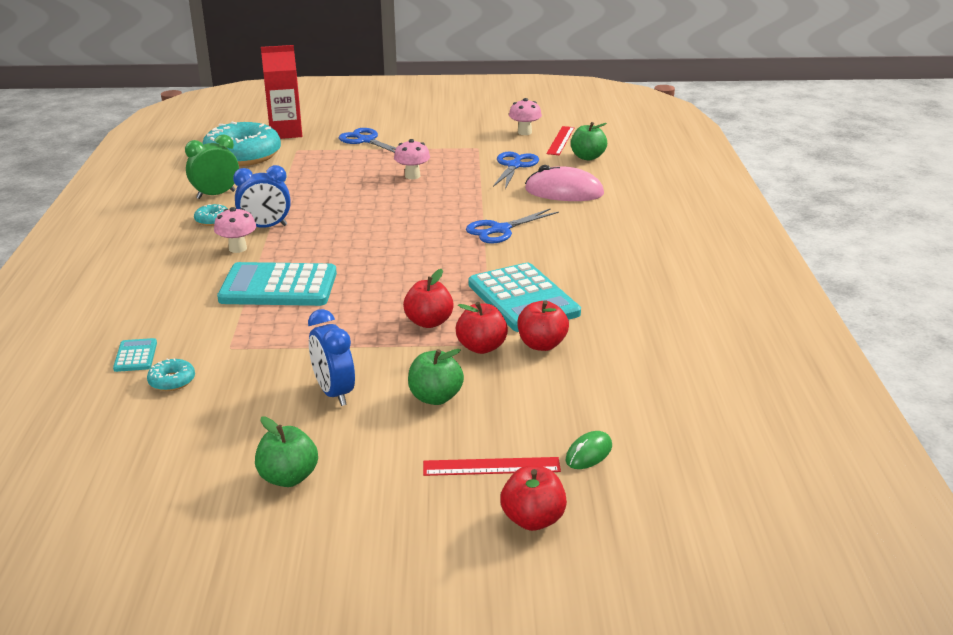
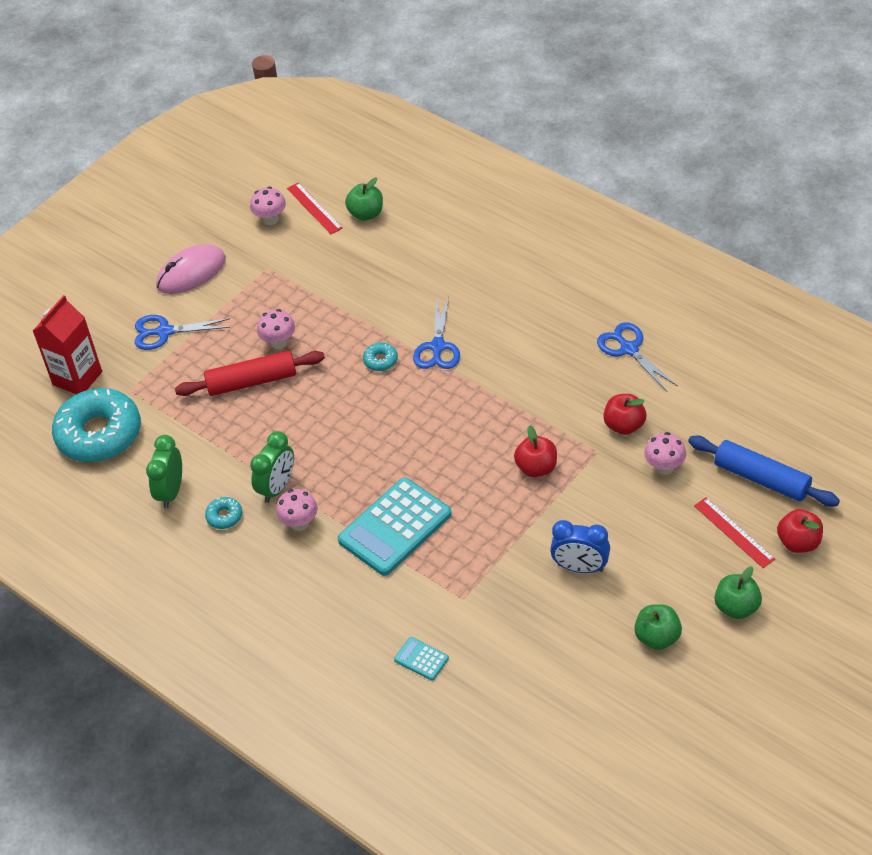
camera: 45 degrees left, 20 degrees up
turquoise donut [147,358,195,391] -> turquoise donut moved to [363,342,398,371]
blue clock [233,165,291,228] -> green clock [250,431,294,503]
green apple [408,349,464,405] -> green apple moved to [715,566,762,619]
red ruler [423,457,561,476] -> red ruler turned 75 degrees counterclockwise [694,497,775,568]
red apple [456,302,508,354] -> none
turquoise calculator [469,263,581,332] -> none
blue scissors [493,152,539,189] -> blue scissors moved to [597,322,678,391]
pink mouse [525,165,604,201] -> pink mouse moved to [156,244,226,294]
green mouse [566,431,612,469] -> blue rolling pin [688,436,840,507]
none -> red rolling pin [175,351,325,396]
none -> pink mushroom [644,432,686,475]

